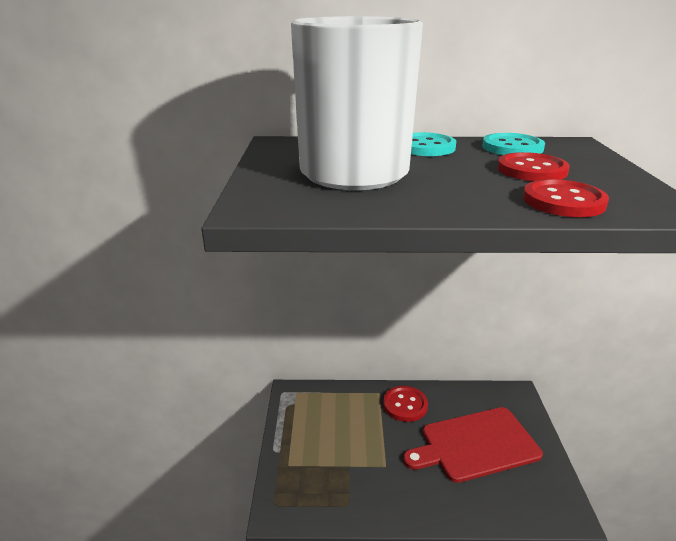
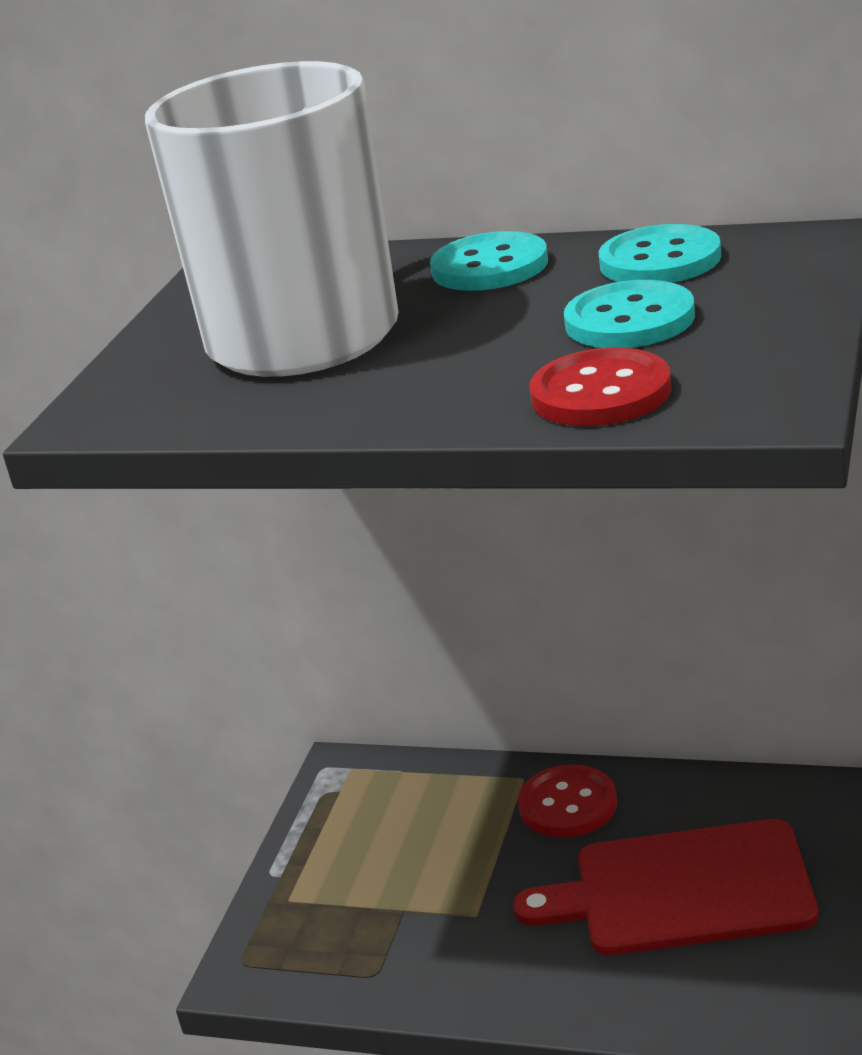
camera: 20 degrees right, 0 degrees up
red button [497,152,570,181] -> turquoise button [564,280,695,348]

